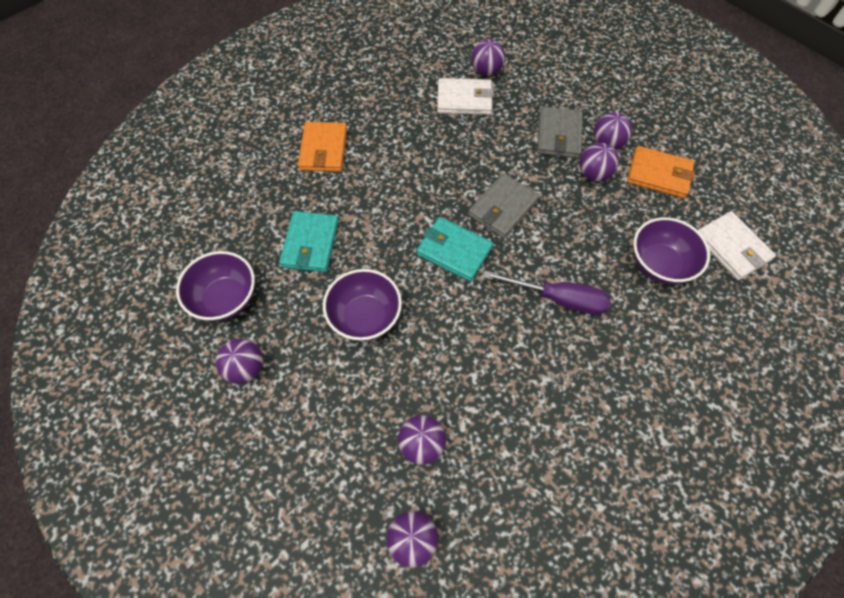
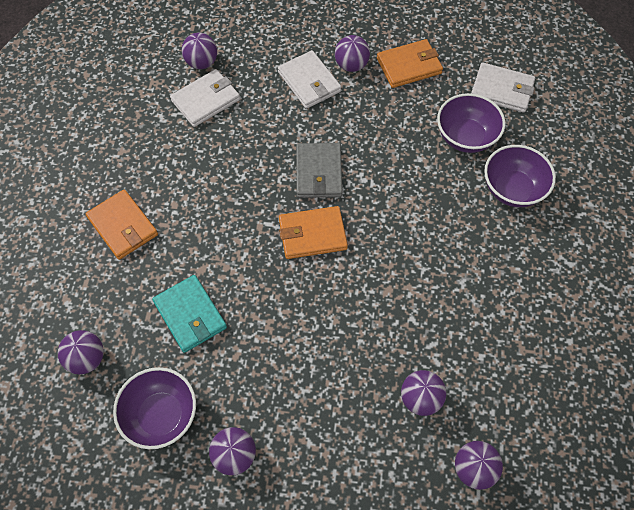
camera: 40 degrees left, 0 degrees up
purple bowl [323,269,402,341] -> purple bowl moved to [484,145,556,207]
turquoise wallet [417,217,493,282] -> orange wallet [279,206,348,259]
purple screwdriver [483,271,611,315] -> none
grey wallet [537,107,583,158] -> white wallet [278,50,341,109]
purple ball [580,143,619,182] -> purple ball moved to [58,330,104,374]

